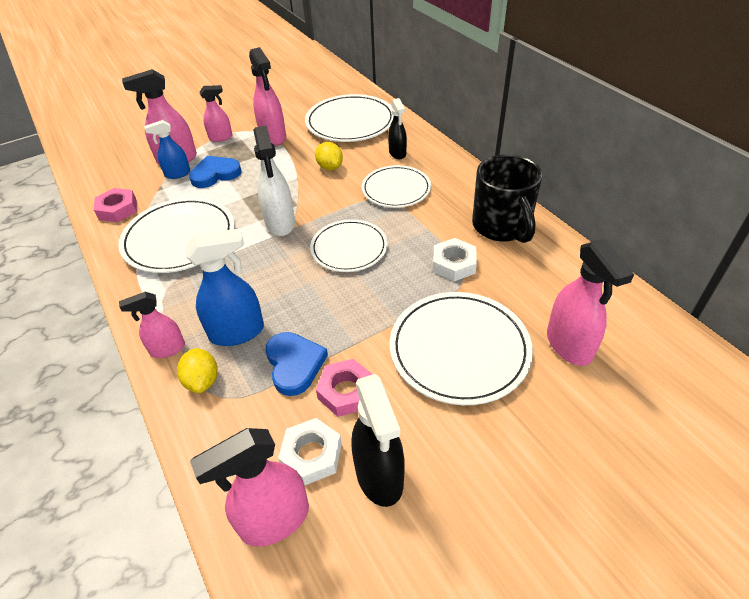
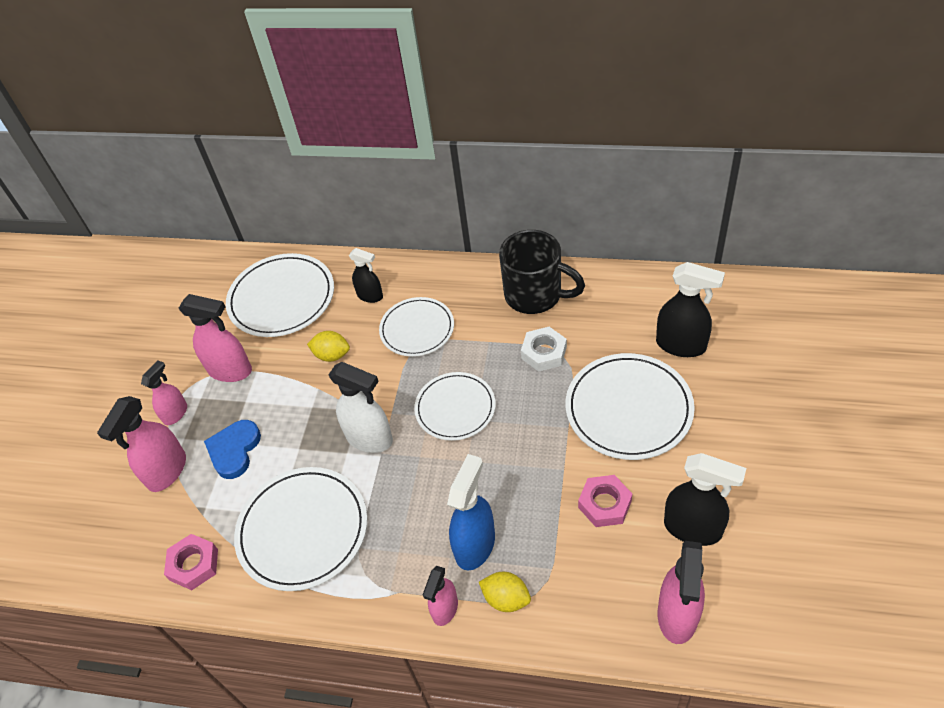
camera: 45 degrees left, 5 degrees up
blue spray bottle [144,120,190,179] -> none
blue heart [266,332,328,396] -> none
white nut [278,418,342,485] -> none
pink spray bottle [547,239,634,366] -> black spray bottle [656,262,725,357]

